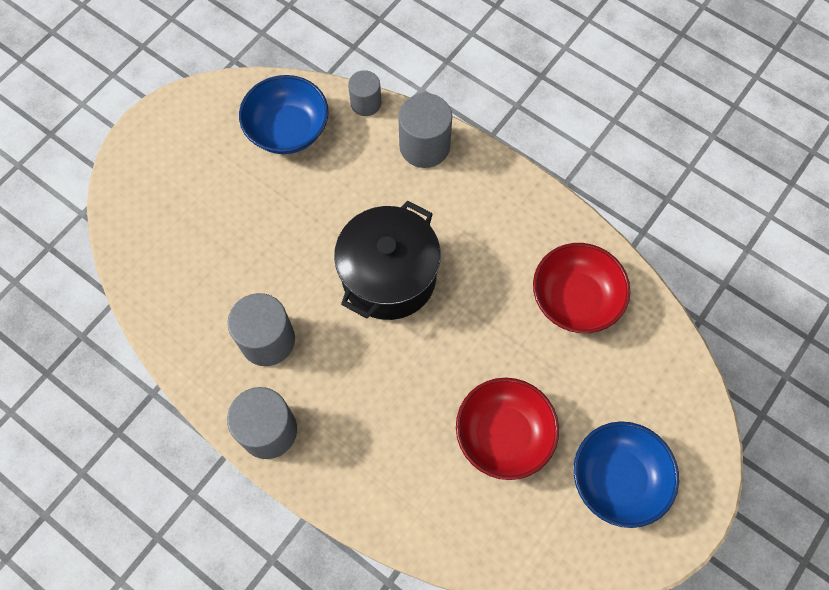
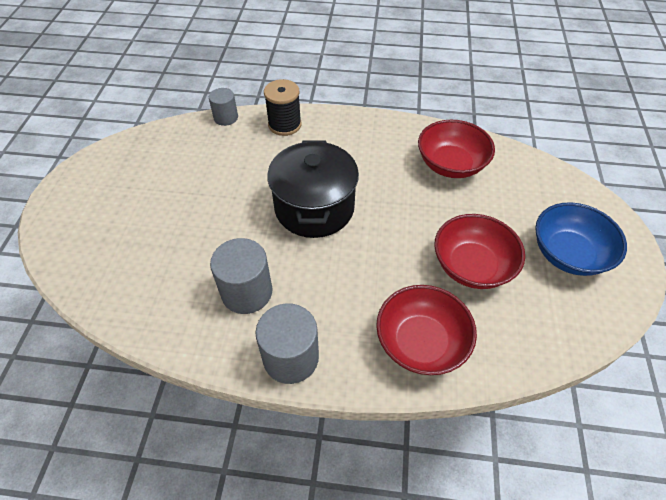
camera: 30 degrees left, 15 degrees down
blue bowl [239,75,329,154] -> none
grey cylinder [398,93,452,168] -> black spool [264,79,301,136]
none -> red bowl [376,285,477,375]

